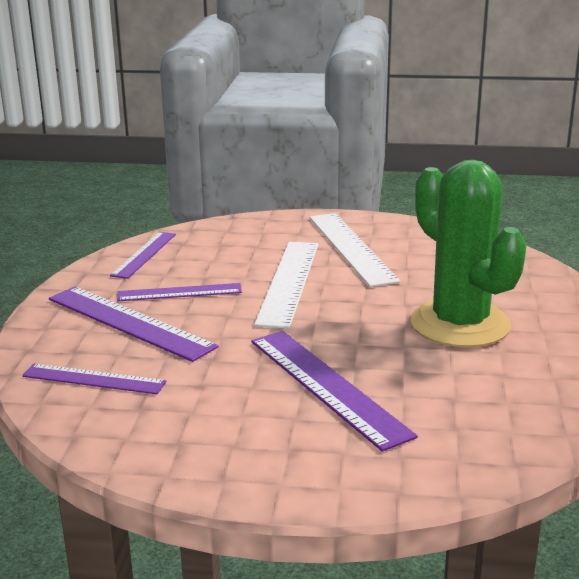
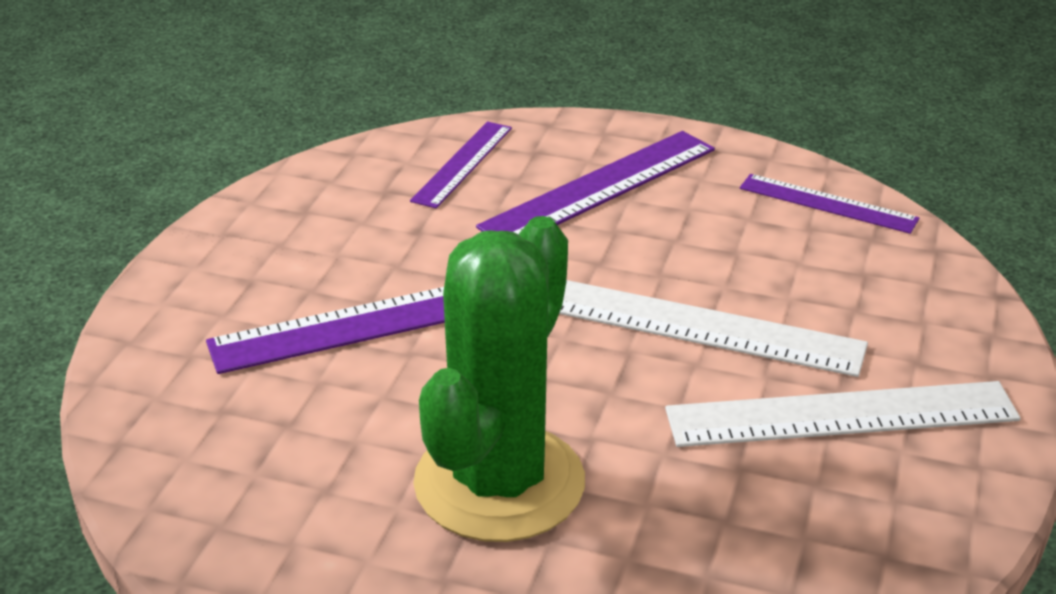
camera: 100 degrees right, 10 degrees up
purple ruler [117,283,242,301] -> none
green cactus [411,160,527,347] -> green cactus turned 45 degrees counterclockwise [413,216,585,542]

